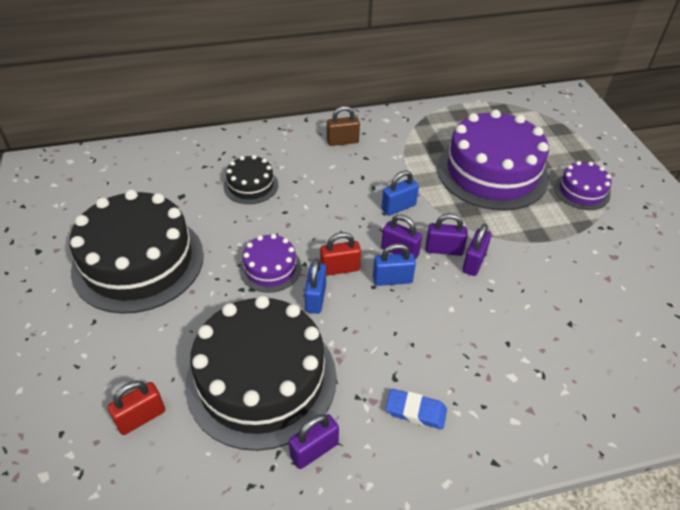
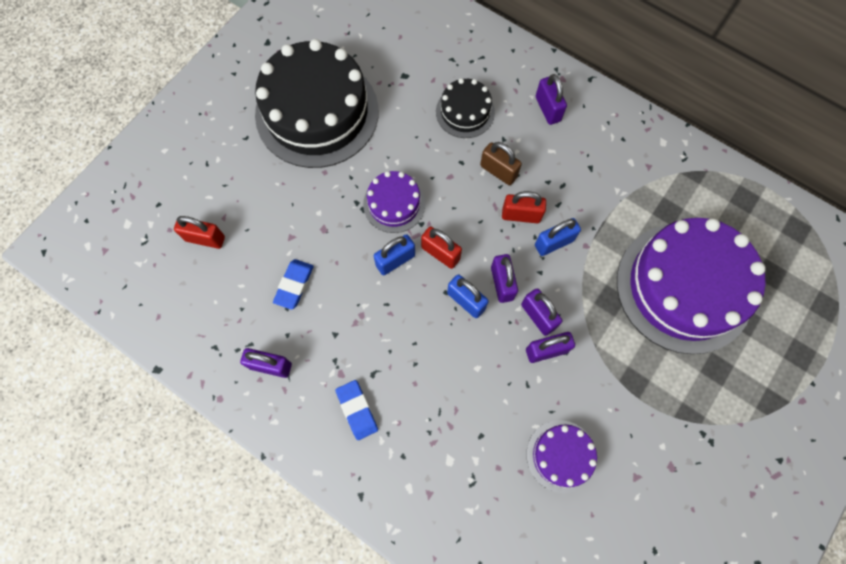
camera: 50 degrees right, 25 degrees up
black cake [185,295,337,451] -> blue eraser [273,259,314,310]
brown padlock [327,106,360,146] -> brown padlock moved to [480,142,522,185]
blue padlock [382,170,419,216] -> blue padlock turned 45 degrees counterclockwise [535,218,581,256]
purple cake [554,161,612,210] -> purple cake moved to [526,420,597,493]
none -> red padlock [502,191,546,223]
none -> purple padlock [536,74,567,125]

